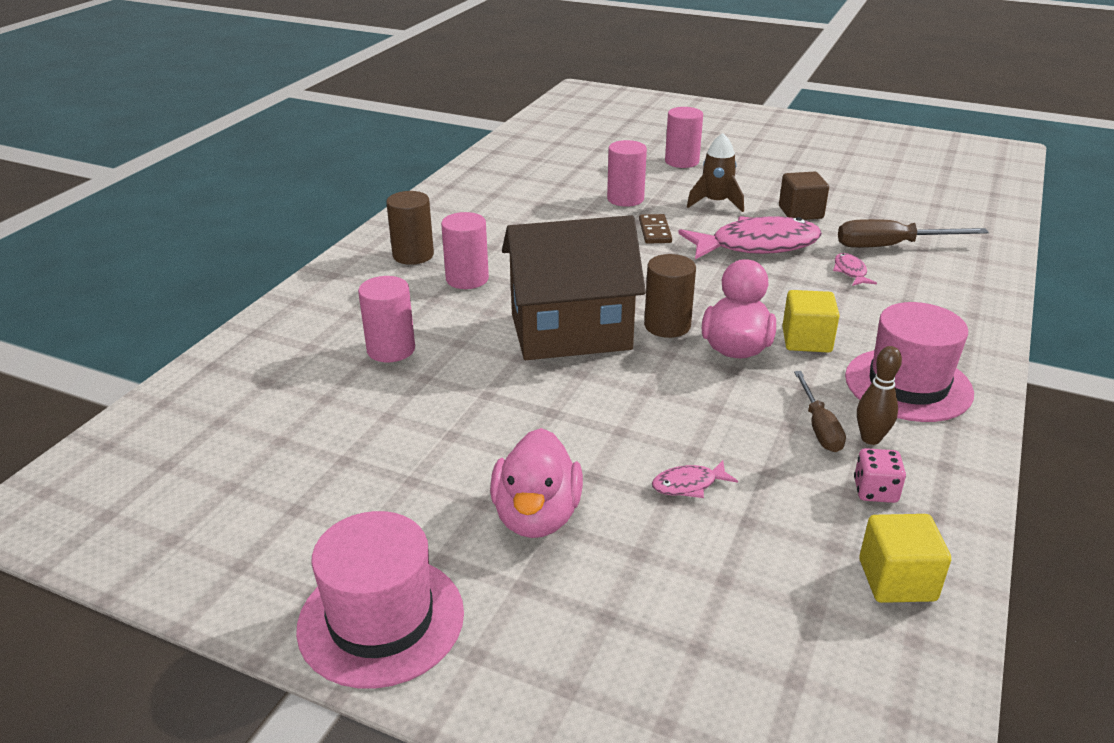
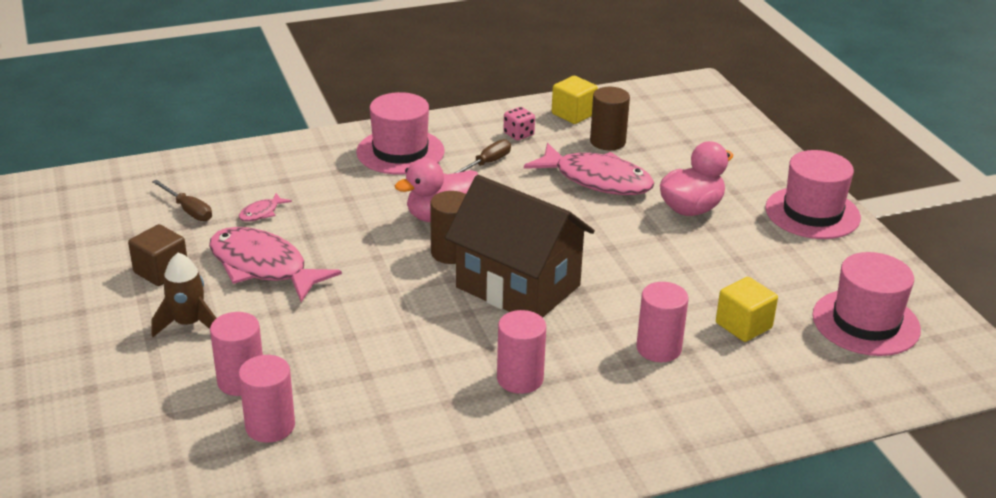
camera: 135 degrees left, 0 degrees up
brown cylinder [386,191,434,265] -> brown cylinder moved to [590,87,630,150]
brown domino [639,214,672,244] -> none
pink fish [652,460,738,498] -> pink fish [524,143,654,195], size x2.37
pink cylinder [665,107,703,168] -> pink cylinder moved to [238,355,295,443]
yellow cube [782,290,839,353] -> yellow cube moved to [716,277,778,342]
brown screwdriver [838,219,989,248] -> brown screwdriver [152,180,212,221], size x0.64
brown bowling pin [857,346,902,445] -> none
none -> pink hat [812,252,921,356]

